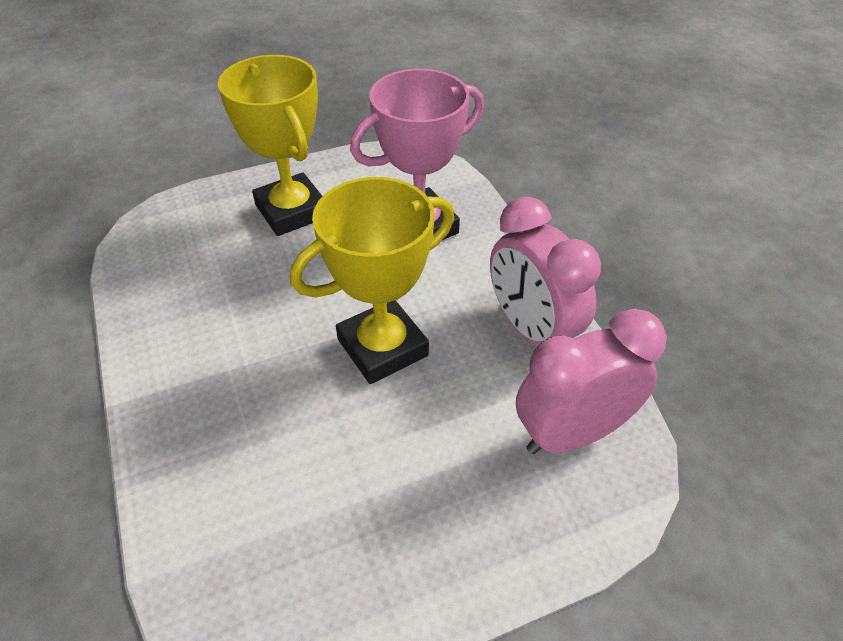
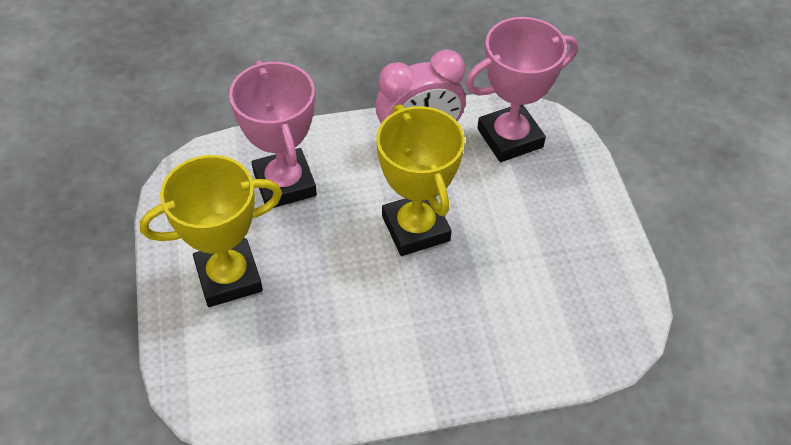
camera: 80 degrees left, 5 degrees up
pink clock [516,309,667,454] -> pink trophy [465,17,578,162]

